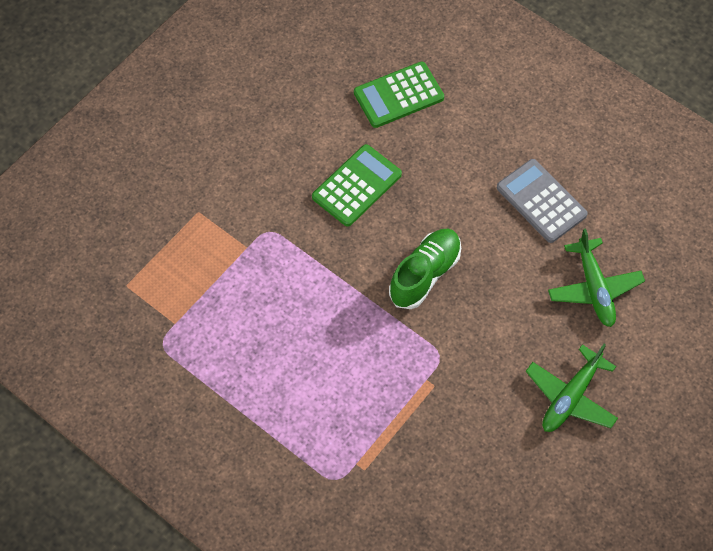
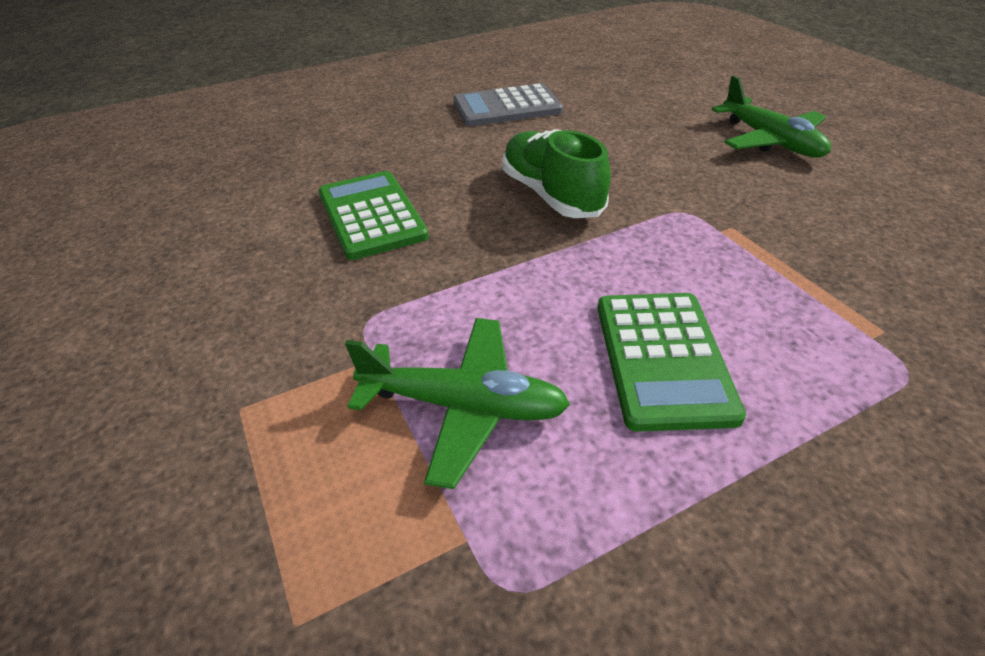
camera: 65 degrees left, 20 degrees down
green calculator [354,62,444,128] -> green calculator moved to [598,293,746,432]
green plane [548,228,645,327] -> green plane moved to [345,318,570,489]

